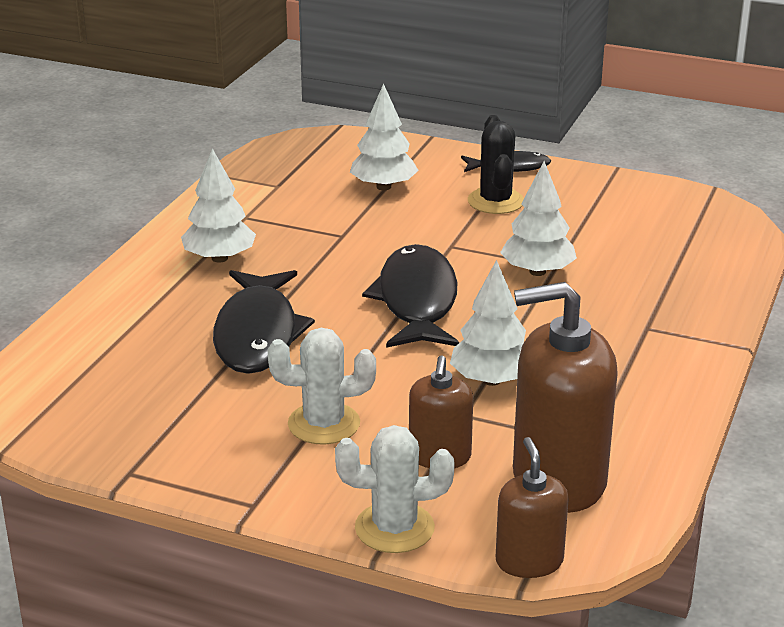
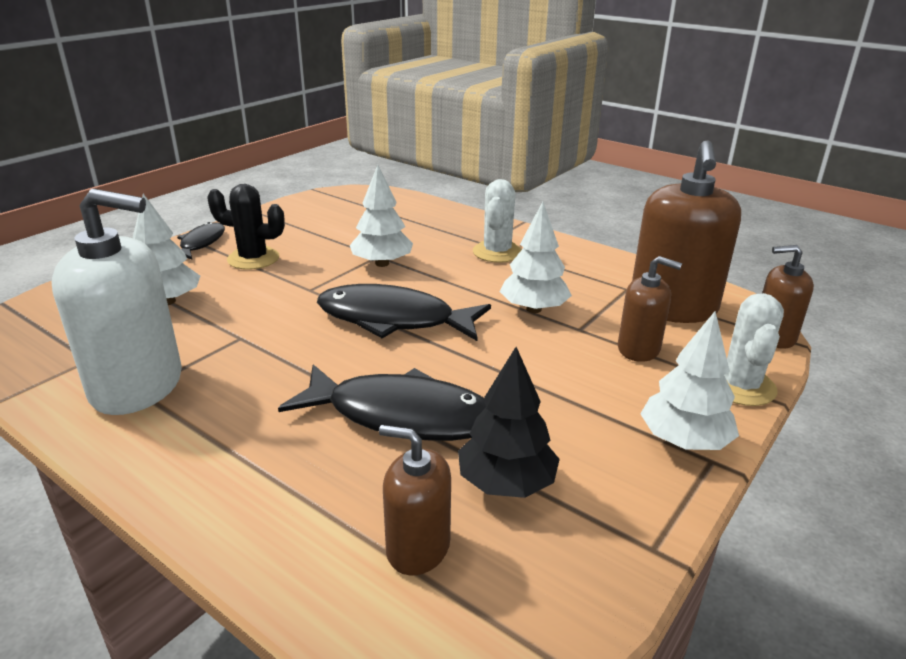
camera: 75 degrees left, 0 degrees up
white tree [181,148,256,263] -> white tree moved to [640,311,739,450]
white cactus [268,328,376,445] -> white cactus moved to [473,179,522,263]
none -> white soap dispenser [51,189,182,415]
none -> brown soap dispenser [379,425,451,575]
none -> black tree [458,347,560,498]

